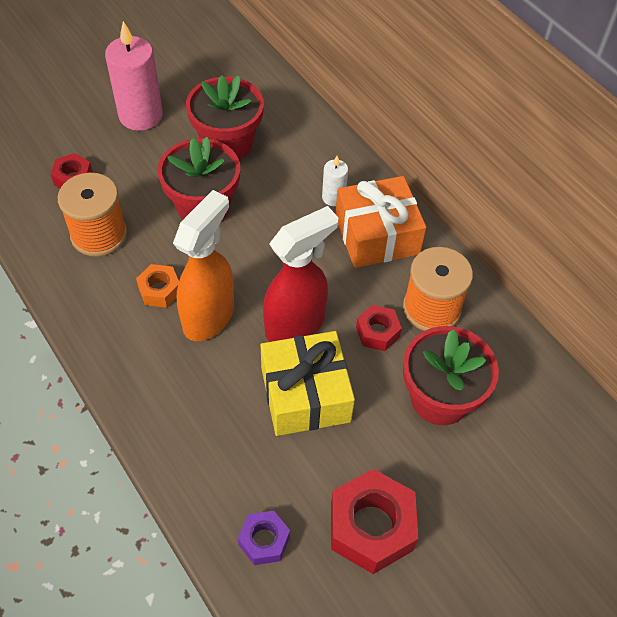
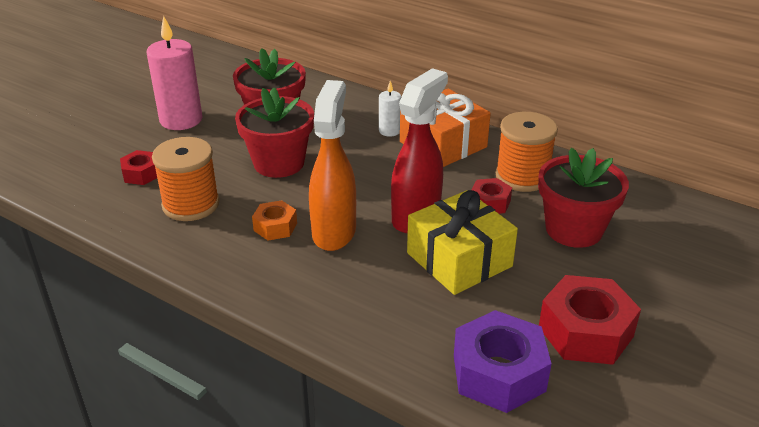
camera: 20 degrees left, 20 degrees down
purple nut [238,511,290,565] -> purple nut [454,310,552,413], size x1.83

